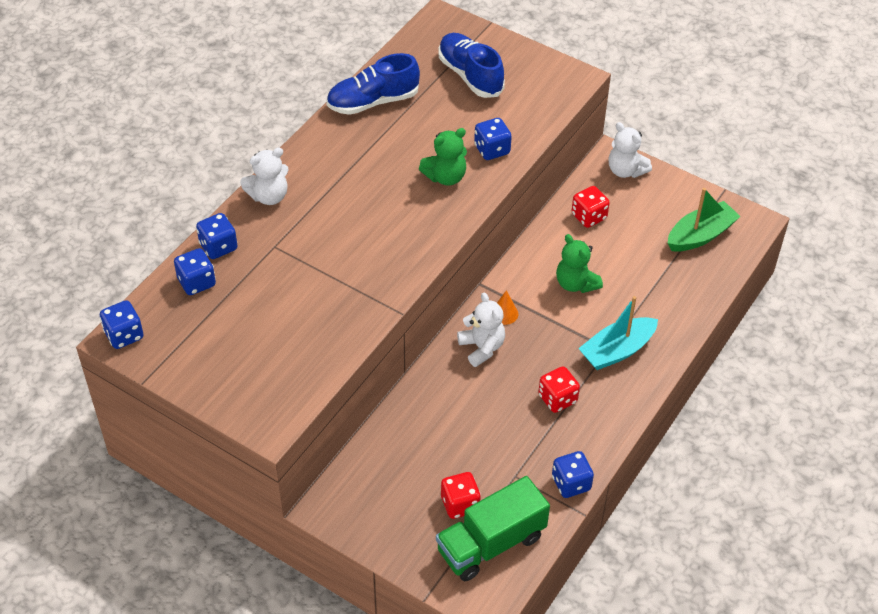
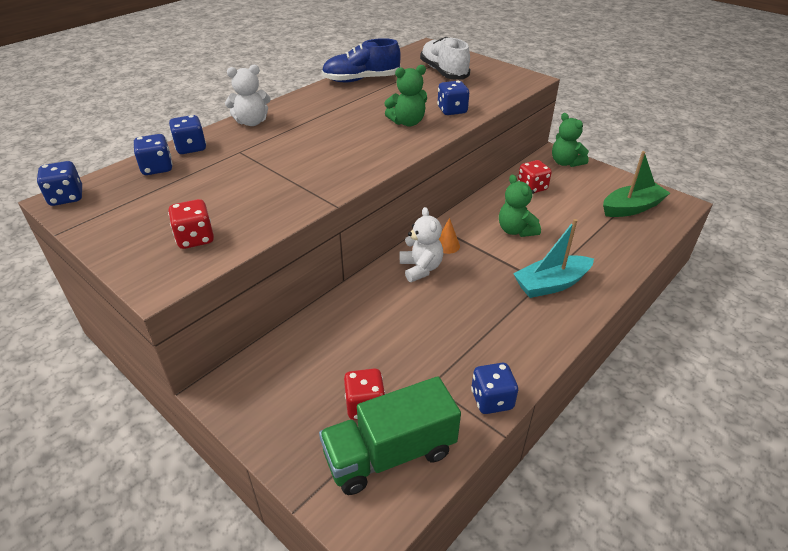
camera: 10 degrees right, 10 degrees down
blue shoe [439,33,505,98] -> white shoe [420,37,470,80]
red dice [538,366,580,413] -> red dice moved to [168,199,214,249]
white teddy bear [608,122,652,178] -> green teddy bear [552,113,589,167]

